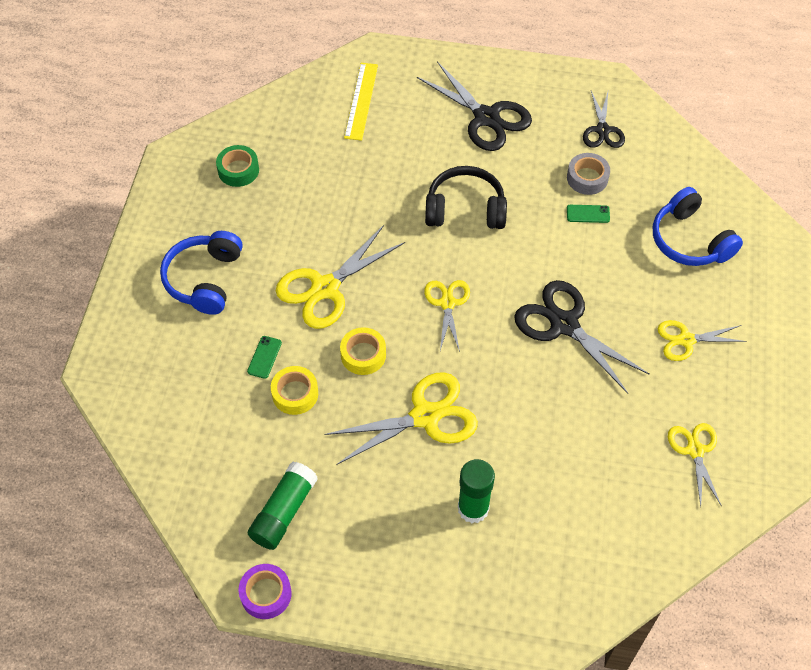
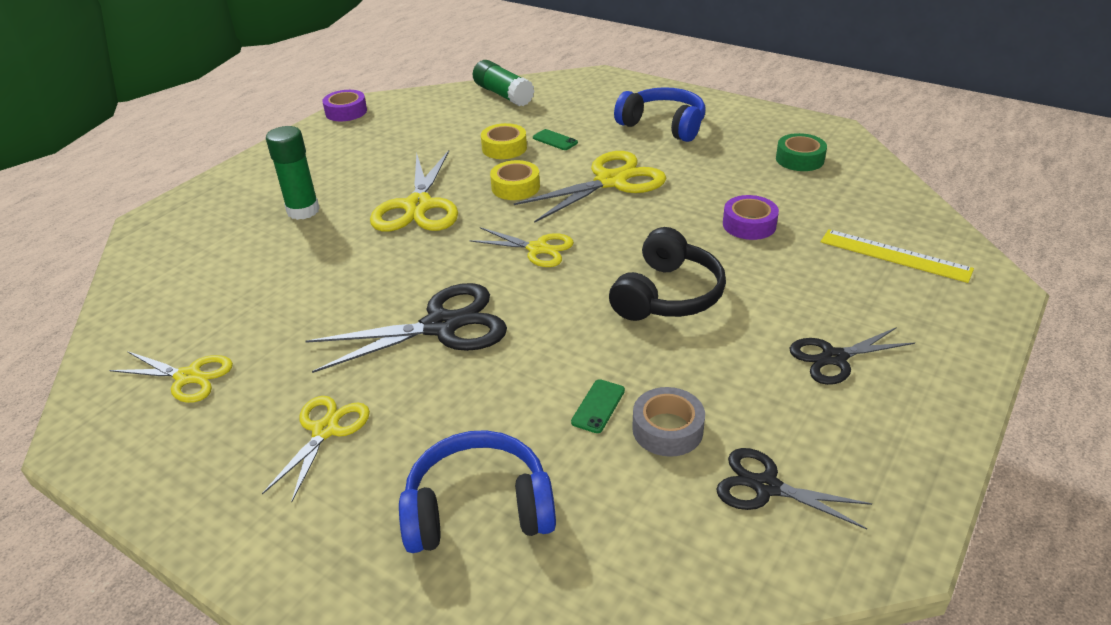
camera: 115 degrees right, 20 degrees down
green glue stick [248,462,318,550] -> green glue stick moved to [473,60,534,106]
yellow scissors [275,225,405,329] -> yellow scissors turned 75 degrees clockwise [514,151,666,223]
black scissors [417,61,532,151] -> black scissors [790,327,915,385], size x0.60
none -> purple tape [723,195,779,240]

